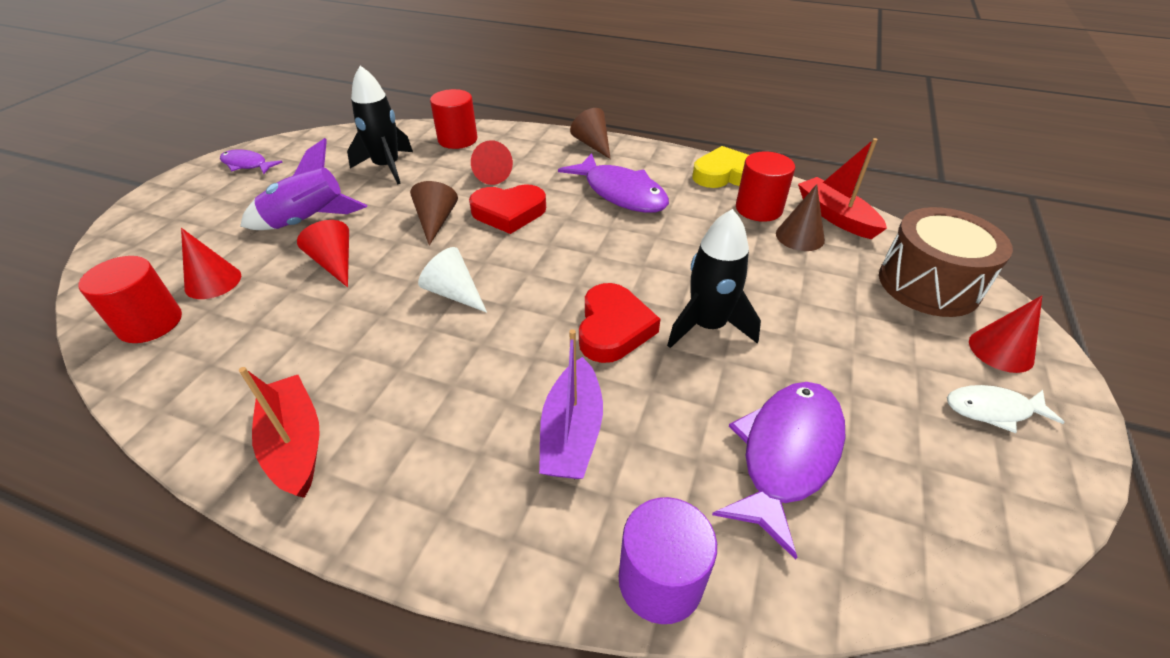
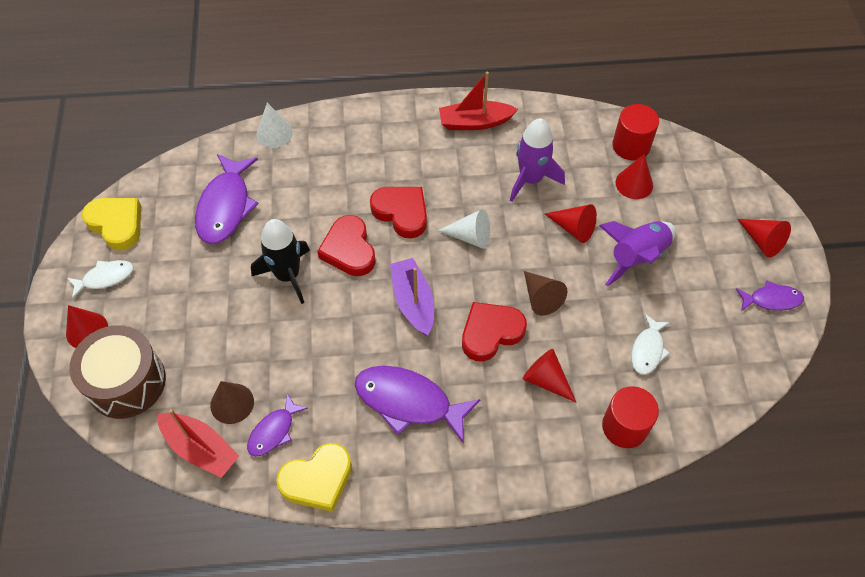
camera: 155 degrees right, 15 degrees up
red boat [239,367,320,498] -> red boat turned 135 degrees clockwise [439,72,518,130]
black rocket [347,65,413,184] -> white fish [631,314,670,375]
purple boat [539,329,603,479] -> purple boat moved to [390,258,434,335]
brown cone [570,108,611,159] -> none
purple cylinder [619,497,717,624] -> white cone [256,103,293,148]
red cylinder [736,151,795,222] -> purple fish [247,393,308,457]
none -> yellow heart [82,198,141,250]
none -> red heart [370,187,427,238]
none -> purple rocket [510,118,565,202]
none -> red cone [737,219,791,257]

